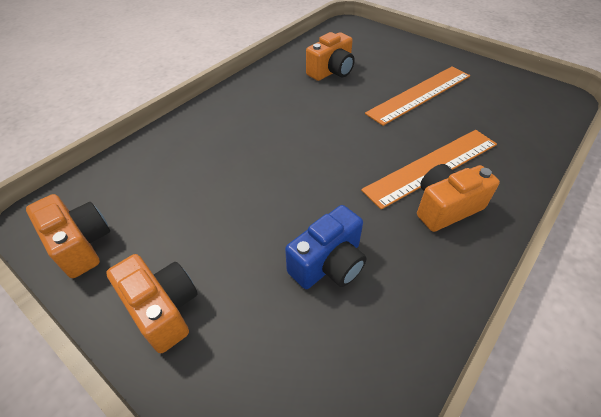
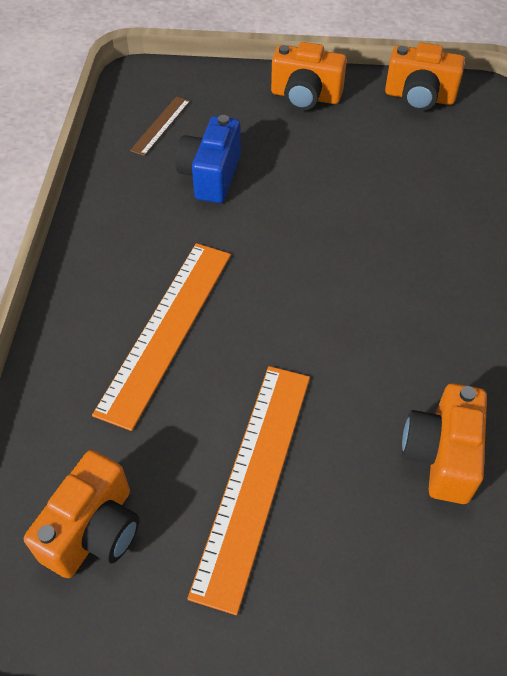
camera: 145 degrees right, 5 degrees up
orange camera [417,164,500,232] -> orange camera moved to [24,450,139,578]
none -> brown ruler [130,96,190,156]

